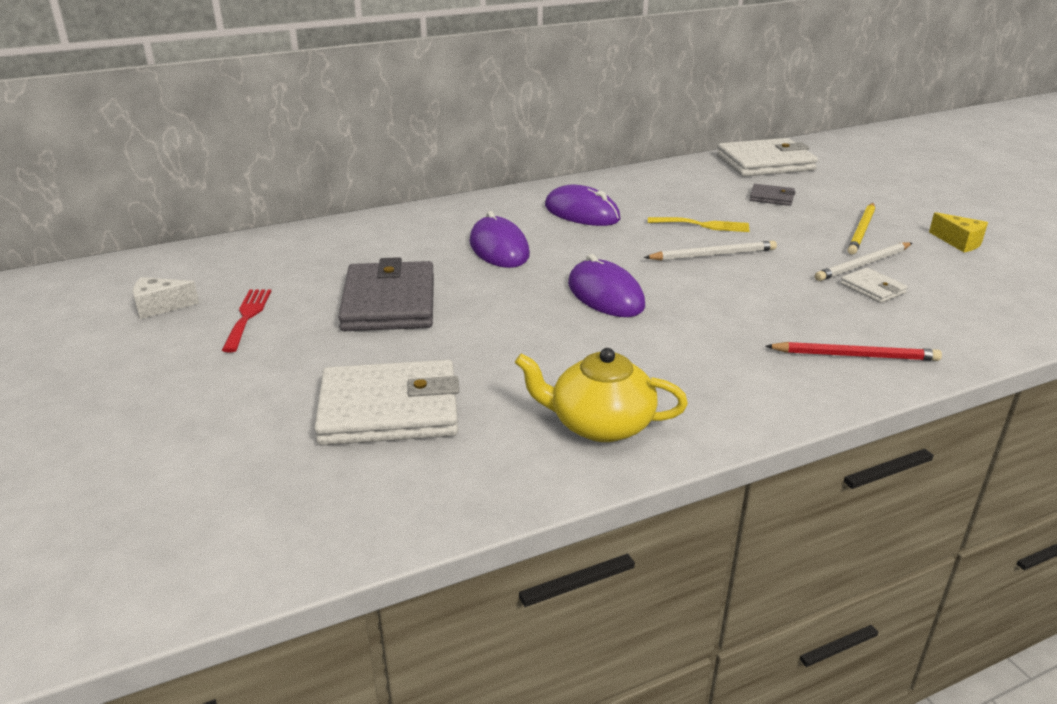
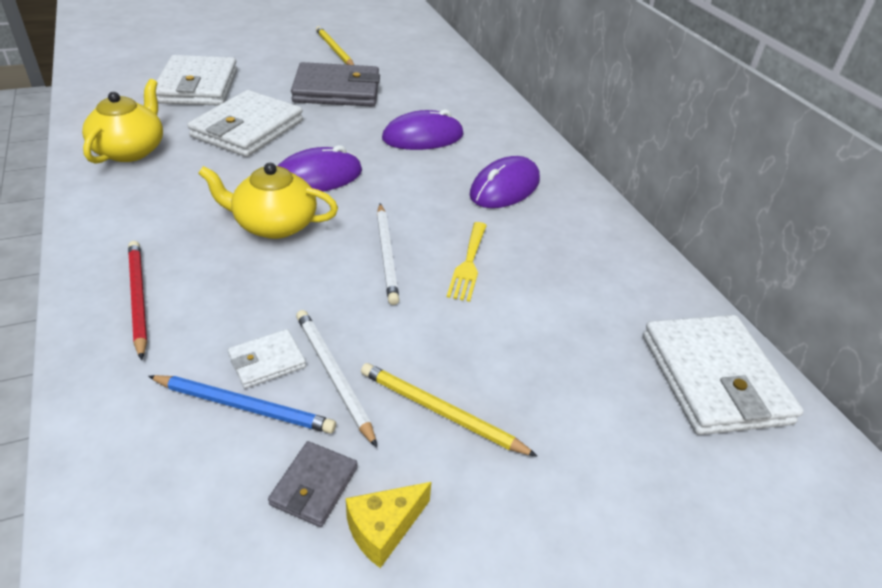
camera: 90 degrees right, 10 degrees up
white cheese [133,277,199,319] -> none
red fork [222,289,271,352] -> yellow pencil [316,26,354,65]
grey wallet [750,184,795,206] -> grey wallet moved to [268,441,357,527]
red pencil [766,342,942,361] -> red pencil turned 150 degrees clockwise [128,241,147,360]
none -> blue pencil [148,375,336,433]
none -> white wallet [187,90,303,157]
none -> yellow teapot [198,163,338,239]

